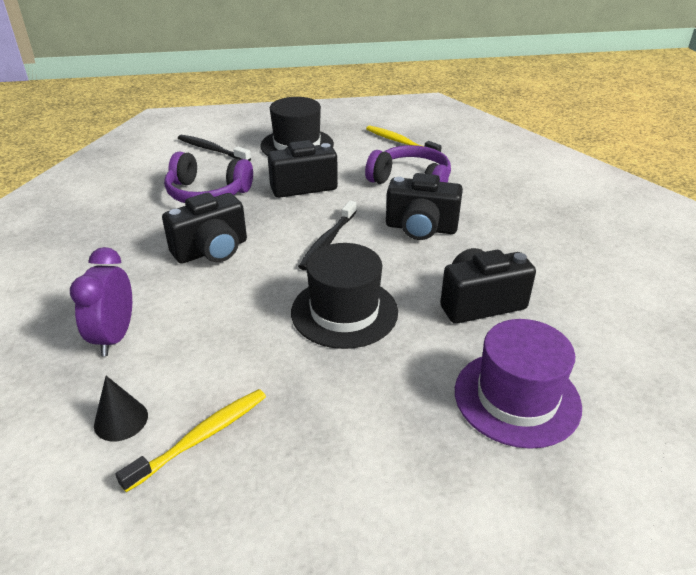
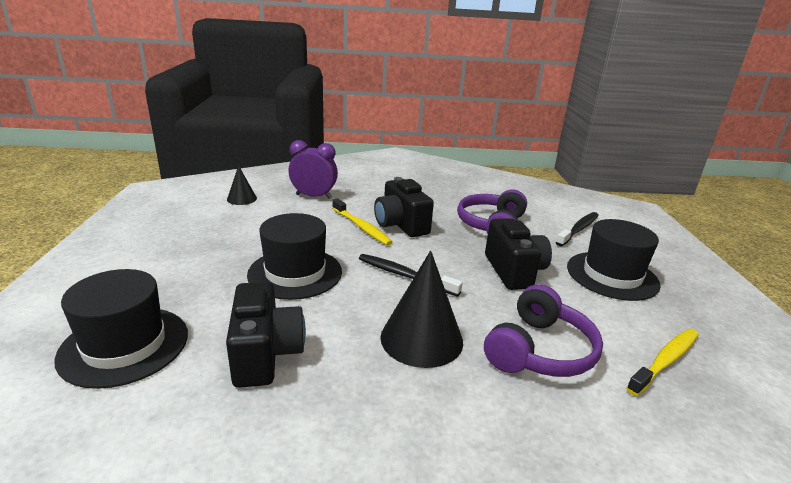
camera: 95 degrees right, 10 degrees down
yellow toothbrush [115,389,266,492] -> yellow toothbrush moved to [332,199,393,246]
black camera [386,173,463,240] -> black cone [380,251,463,368]
purple hat [455,319,582,449] -> black hat [54,269,188,389]

